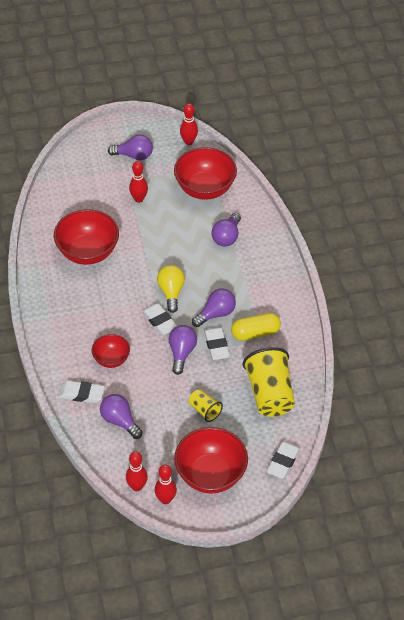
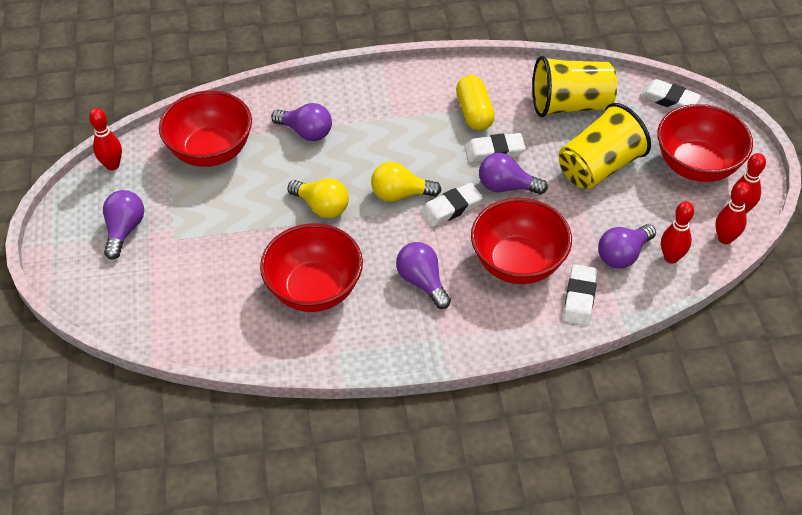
camera: 85 degrees left, 0 degrees up
red bowl [92,334,130,368] -> red bowl [471,198,572,284], size x1.79
red bowling pin [129,161,148,203] -> red bowling pin moved to [661,201,694,264]
yellow cup [189,389,223,422] -> yellow cup [559,103,651,189], size x1.99
purple light bulb [192,288,236,327] -> purple light bulb moved to [396,242,451,309]
none -> yellow light bulb [287,178,349,218]

